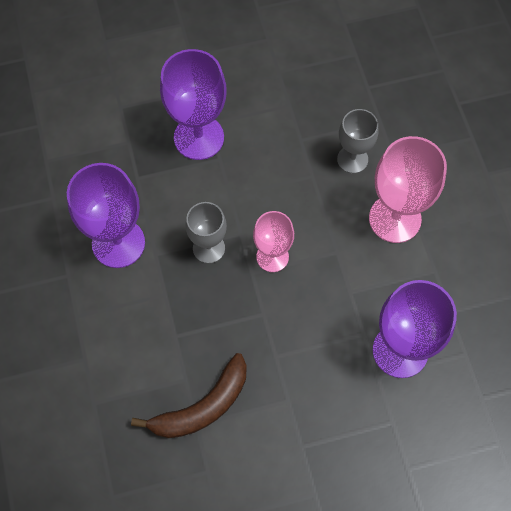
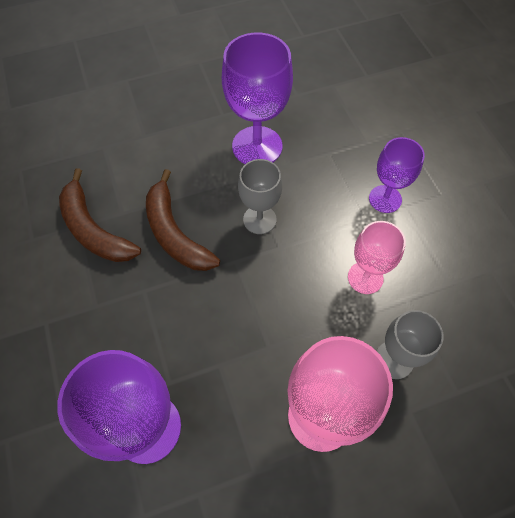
camera: 85 degrees right, 5 degrees down
purple goblet [160,49,227,160] -> purple goblet [369,137,425,213], size x0.61
pink goblet [253,211,294,272] -> pink goblet moved to [348,221,406,294]
none -> brown banana [146,169,220,271]

